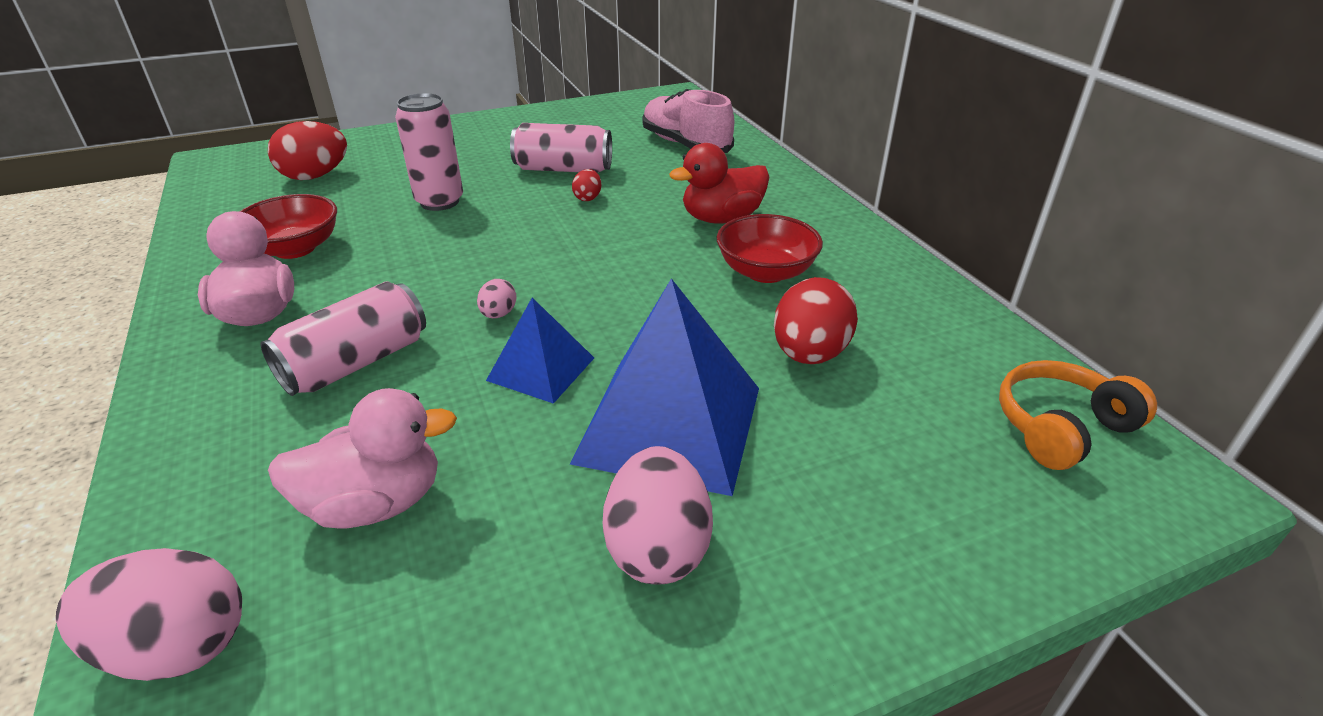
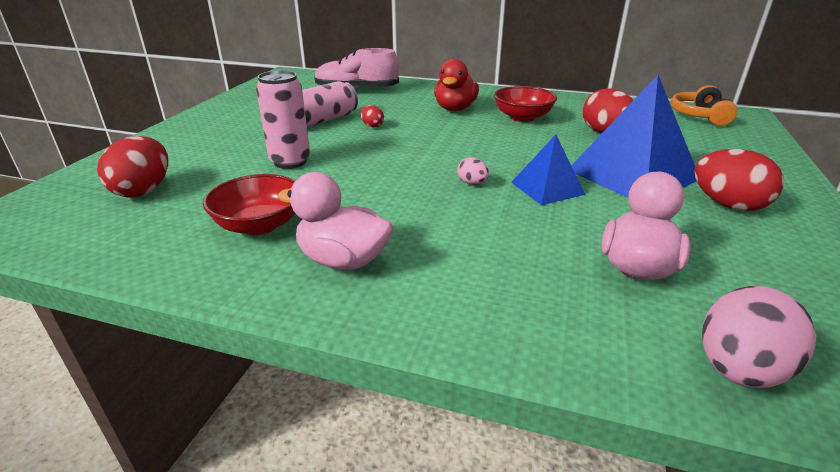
camera: 50 degrees left, 5 degrees down
pink can [261,281,426,396] -> none
pink egg [603,446,713,585] -> red egg [694,149,784,211]

